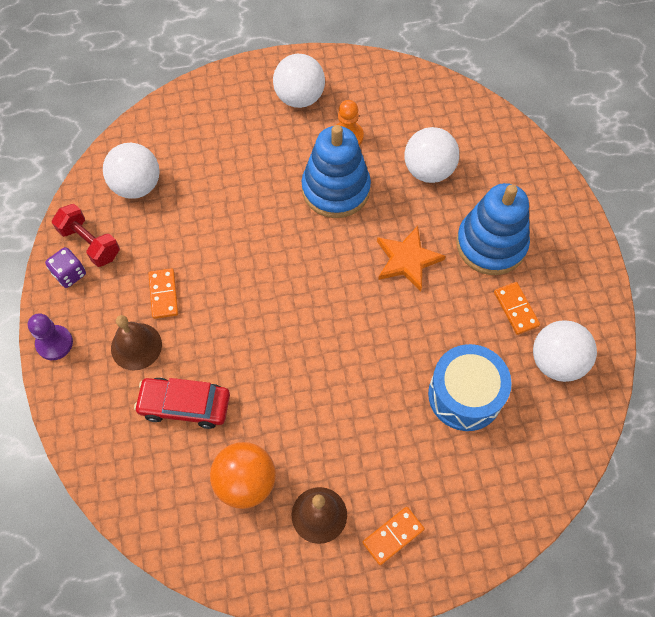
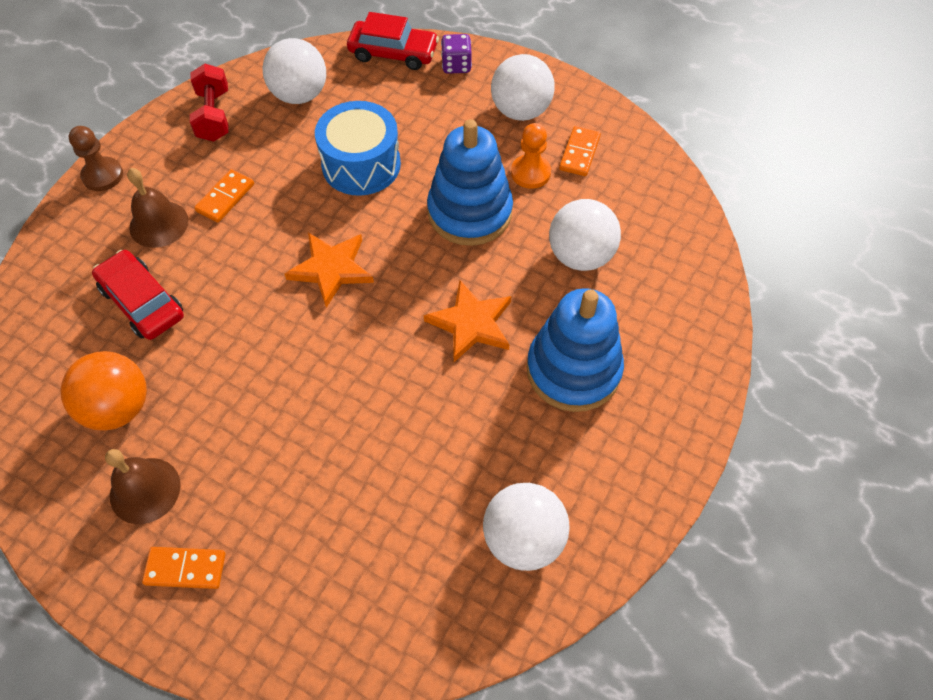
camera: 40 degrees right, 5 degrees down
purple pawn [28,313,73,360] -> brown pawn [69,126,123,191]
purple dice [45,247,86,288] -> purple dice moved to [441,34,472,74]
blue drum [428,344,512,431] -> blue drum moved to [315,101,401,196]
orange domino [494,282,540,335] -> orange domino moved to [559,126,601,176]
none -> orange star [284,233,374,308]
none -> red car [347,12,439,70]

